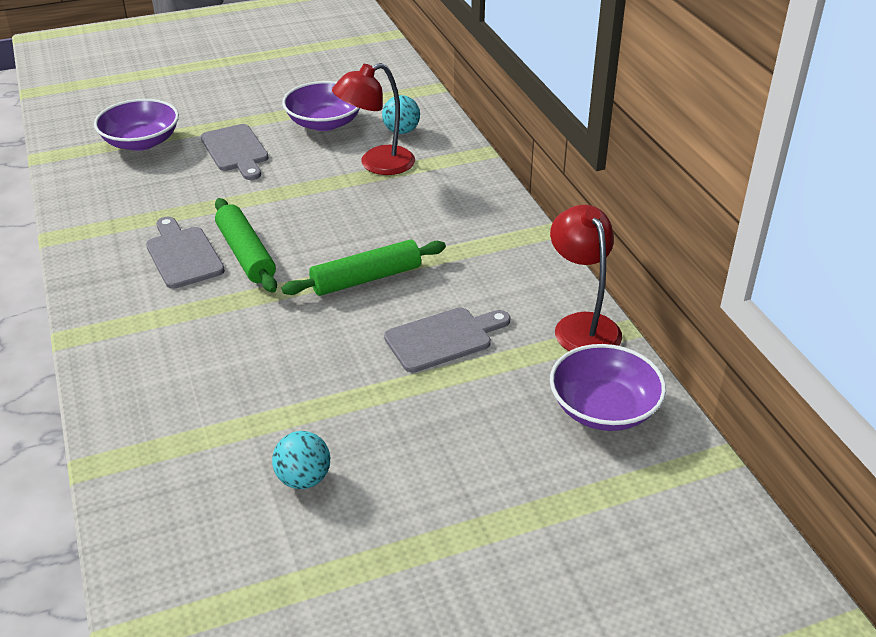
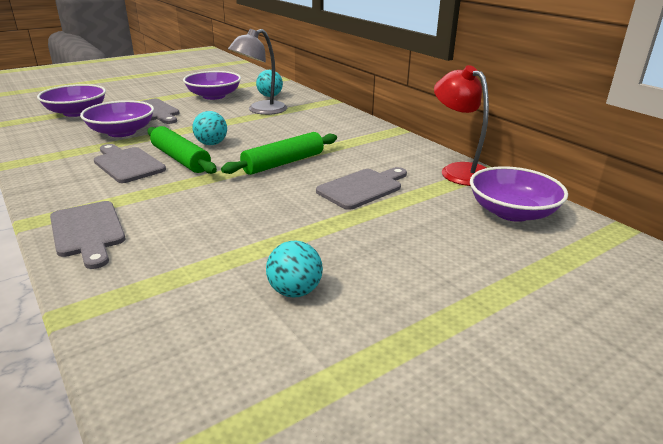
camera: 15 degrees left, 10 degrees down
red lamp [332,63,415,175] -> grey lamp [228,29,287,115]
none -> grey cutting board [50,201,125,269]
none -> purple bowl [80,100,154,137]
none -> turquoise ball [192,111,227,145]

